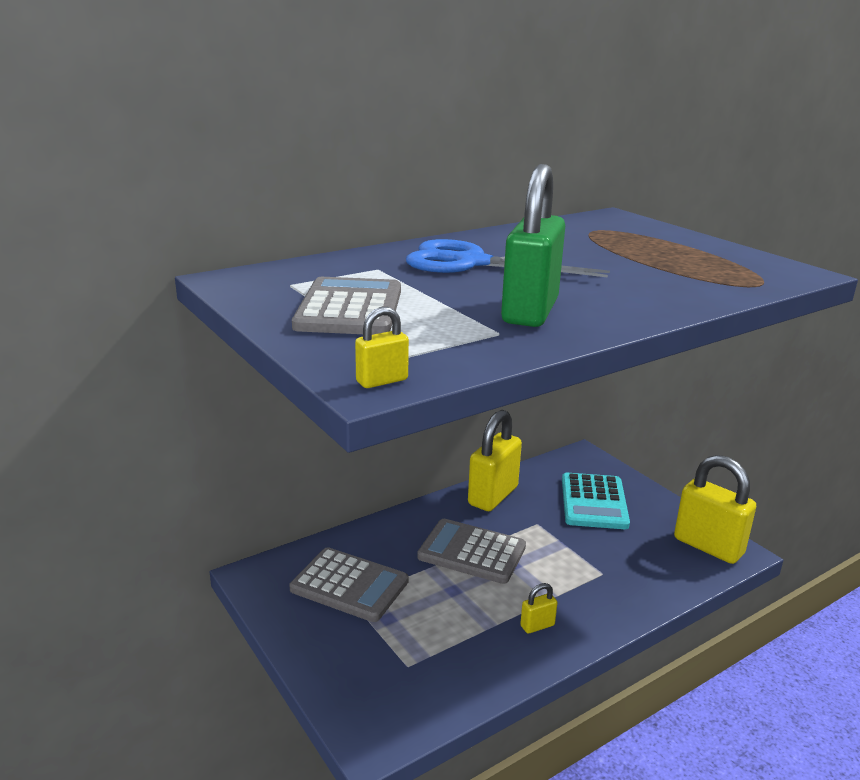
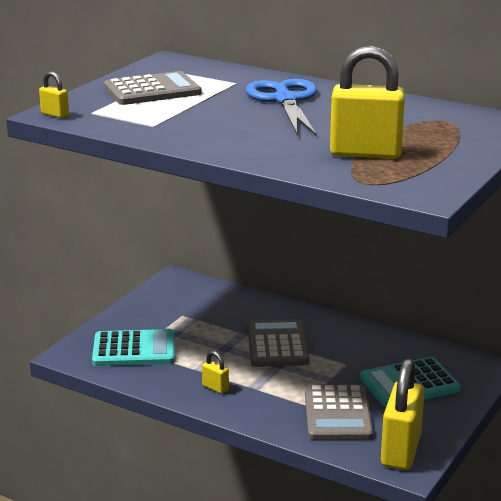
camera: 65 degrees right, 0 degrees up
grey calculator [290,547,409,622] -> grey calculator moved to [305,384,373,440]
yellow padlock [468,410,522,511] -> yellow padlock moved to [330,46,405,159]
green padlock [501,164,565,327] -> none
none -> turquoise calculator [92,329,175,366]

